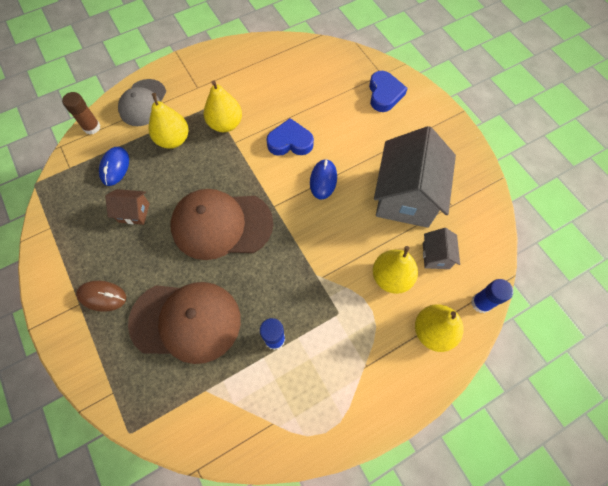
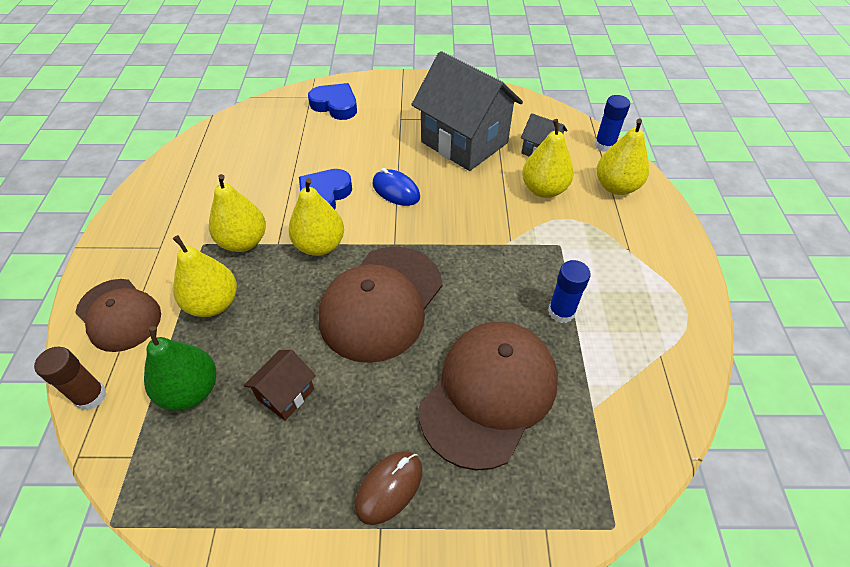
camera: 60 degrees left, 15 degrees down
blue mouse [99,147,129,186] -> green pear [144,326,216,411]
grey cap [118,79,166,126] -> brown cap [75,279,161,352]
none -> yellow pear [288,178,344,256]

